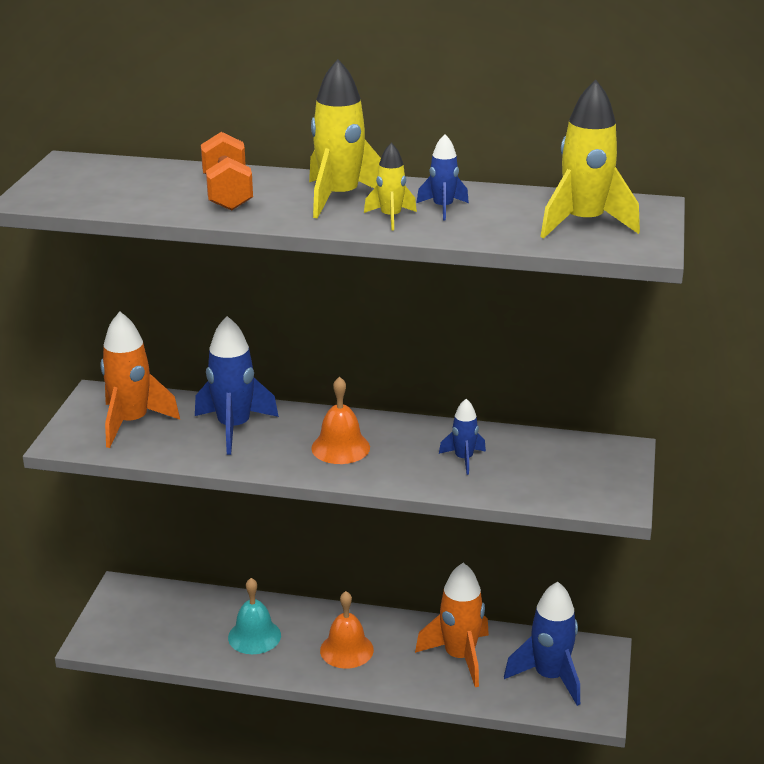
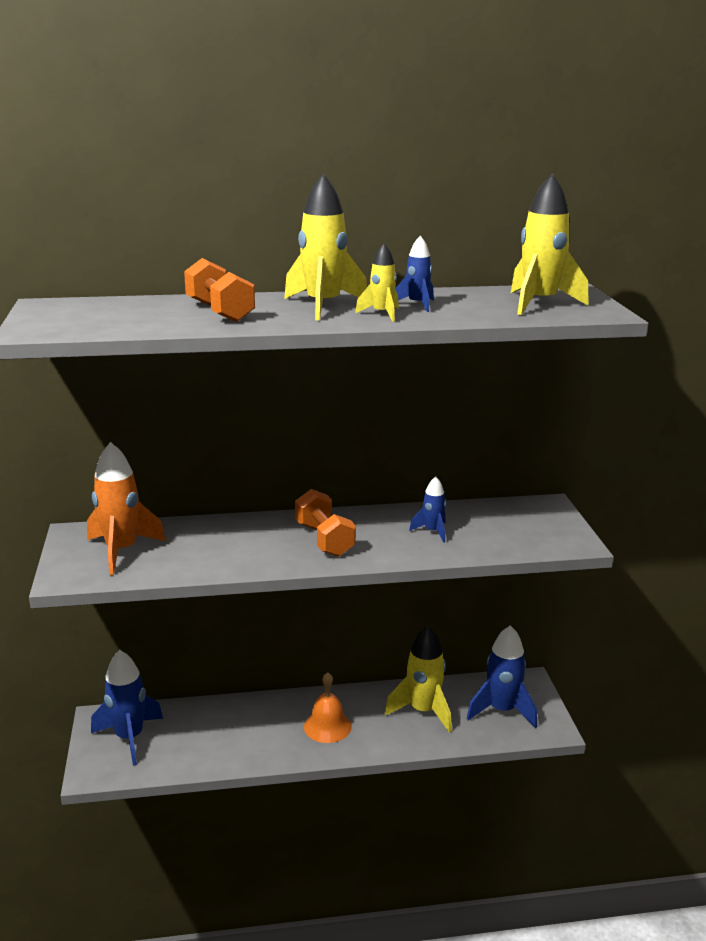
camera: 20 degrees left, 5 degrees down
blue rocket [195,316,279,455] -> blue rocket moved to [91,650,163,766]
turquoise bell [228,578,281,654] -> none
orange bell [311,376,370,464] -> orange dumbbell [295,489,356,557]
orange rocket [415,563,489,687] -> yellow rocket [385,626,452,733]

